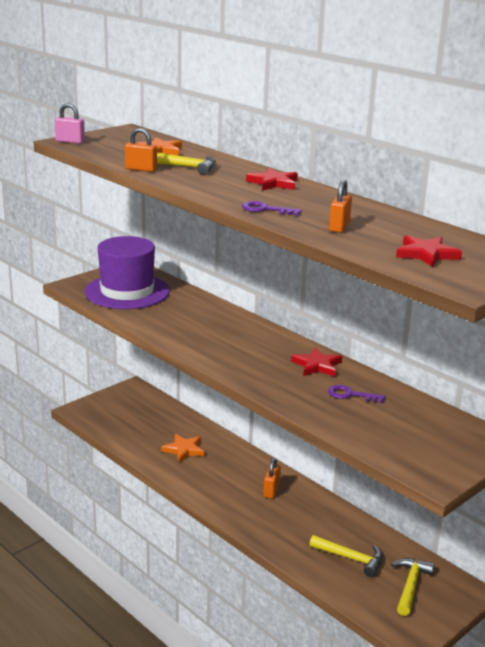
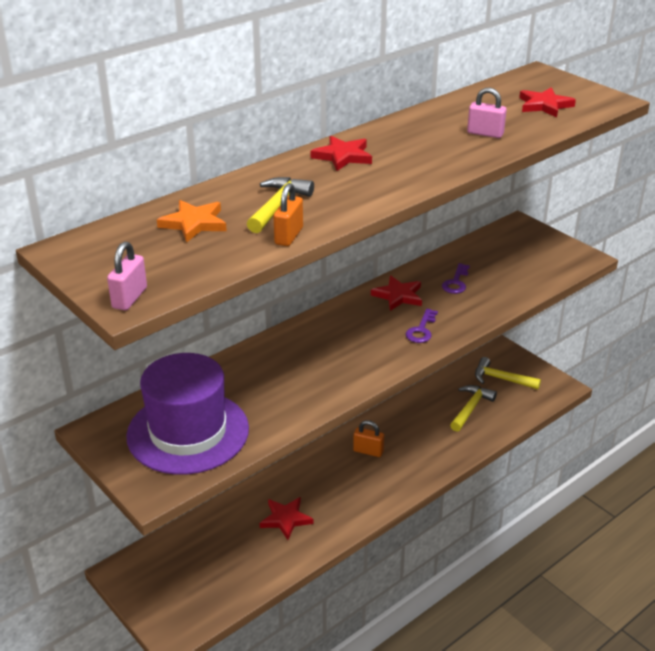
camera: 85 degrees left, 10 degrees up
orange star [161,434,205,463] -> red star [260,497,313,540]
purple key [242,201,302,216] -> purple key moved to [406,309,438,343]
orange padlock [329,179,352,233] -> pink padlock [467,88,507,138]

